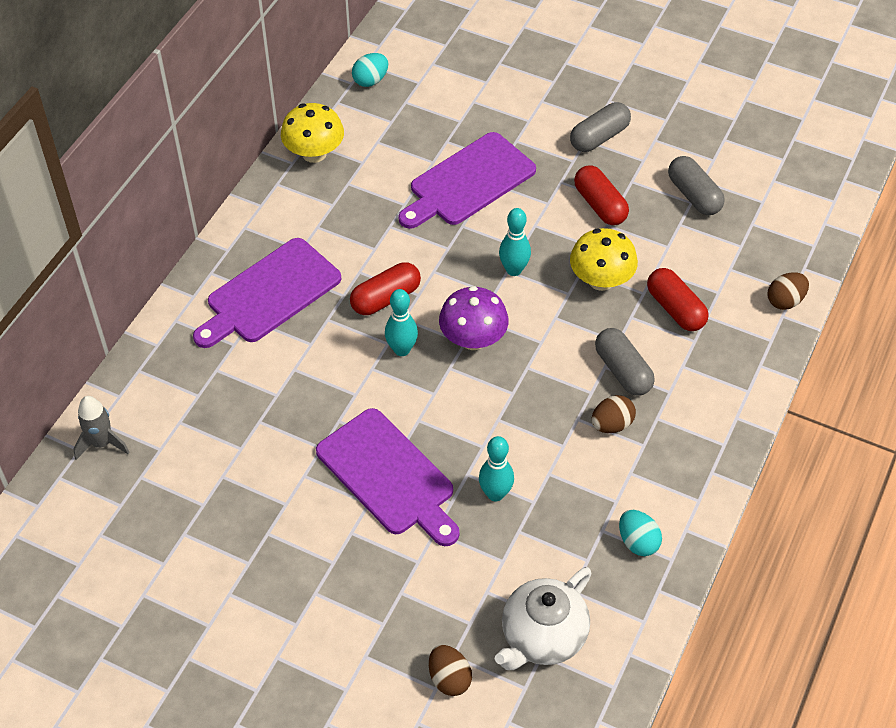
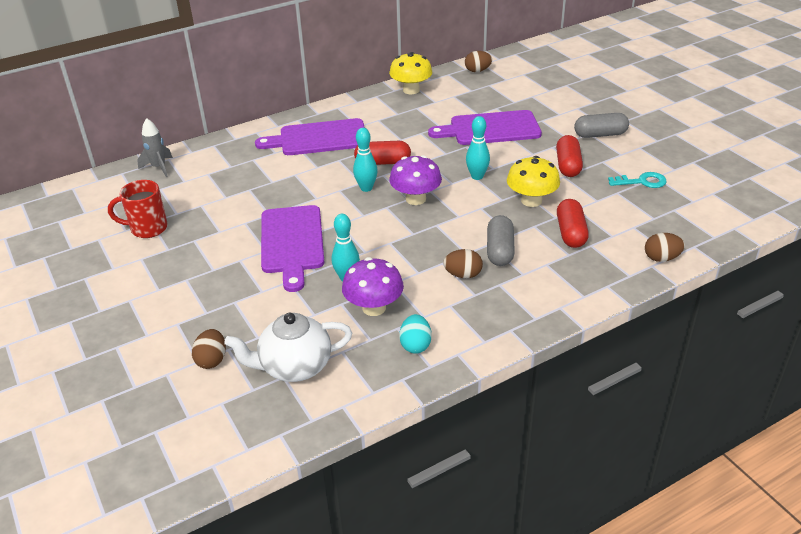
camera: 35 degrees right, 15 degrees down
turquoise egg [352,53,388,87] -> brown egg [465,51,492,72]
grey capsule [668,156,725,215] -> turquoise key [608,172,667,188]
none -> red mug [108,180,168,238]
none -> purple mushroom [342,257,404,316]

